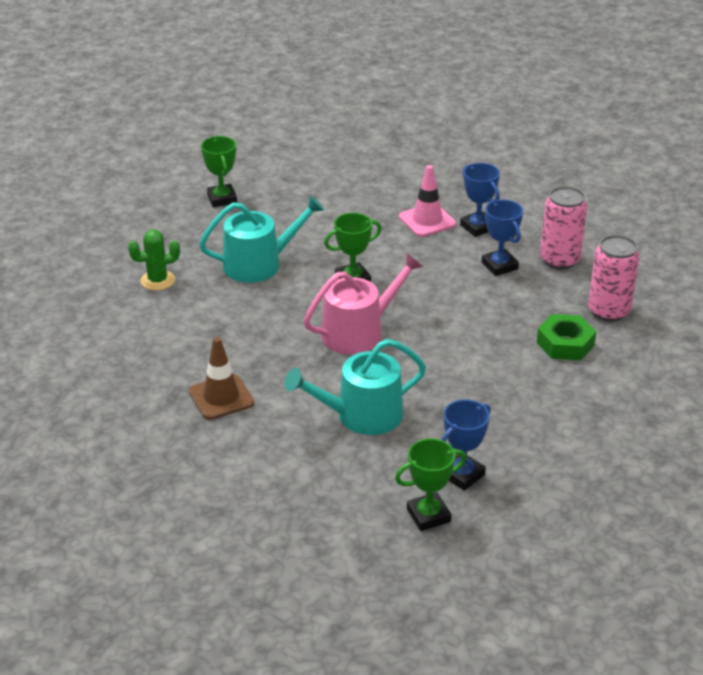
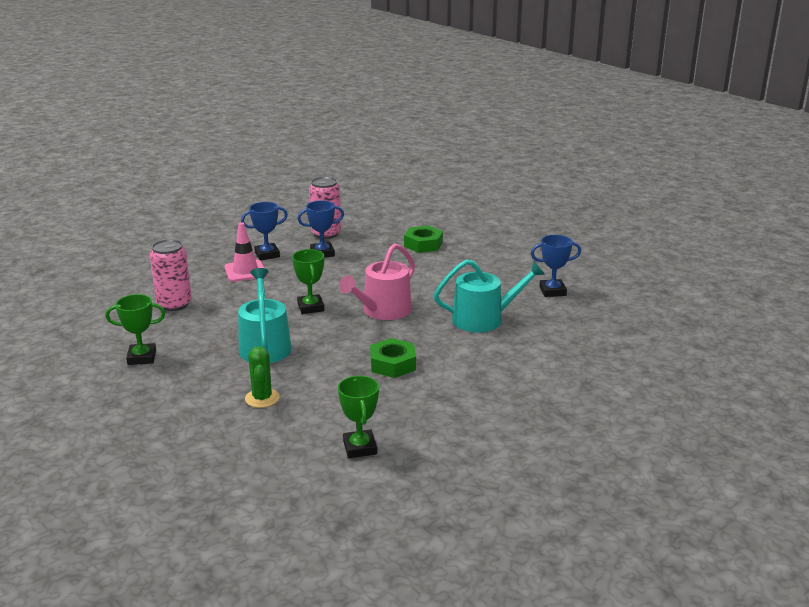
camera: 80 degrees left, 10 degrees down
brown traffic cone [189,337,254,420] -> none
turquoise watering can [285,339,426,435] -> turquoise watering can turned 90 degrees counterclockwise [434,259,545,333]
pink watering can [303,253,423,354] -> pink watering can turned 120 degrees counterclockwise [339,243,415,320]
green trophy [395,438,466,531] -> green trophy moved to [338,376,379,458]
blue trophy [441,400,491,491] -> blue trophy turned 60 degrees counterclockwise [531,235,581,297]
pink can [588,235,640,322] -> pink can moved to [150,239,192,311]
none -> green nut [370,338,416,378]

